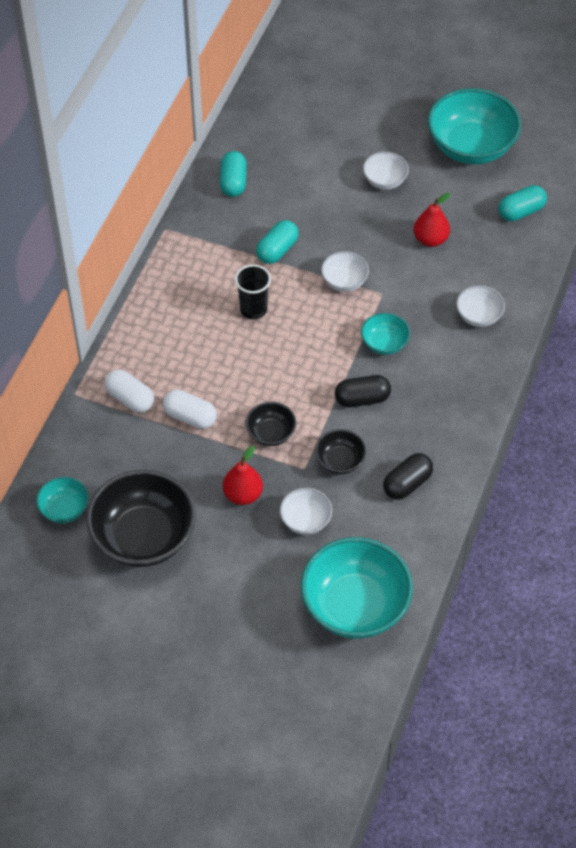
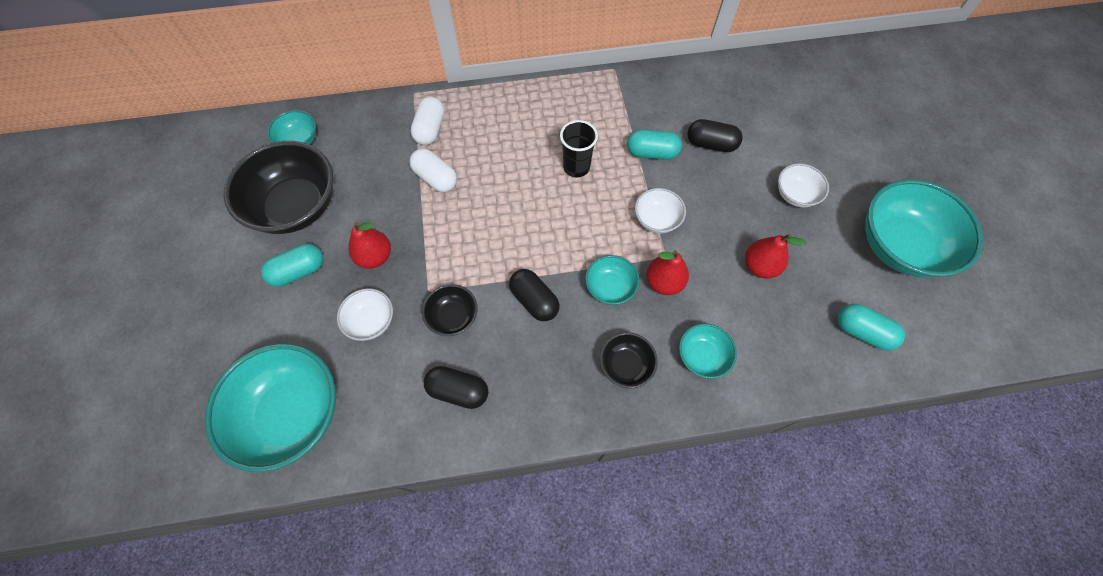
camera: 60 degrees right, 10 degrees up
white capsule [163,390,217,429] -> white capsule turned 45 degrees counterclockwise [409,149,457,192]
turquoise capsule [220,151,247,197] -> turquoise capsule moved to [261,244,323,287]
black bowl [246,402,296,446] -> black bowl moved to [600,332,658,388]
white bowl [456,286,505,327] -> turquoise bowl [679,323,737,379]
none -> red pear [647,250,689,295]
none -> black capsule [687,119,743,152]

